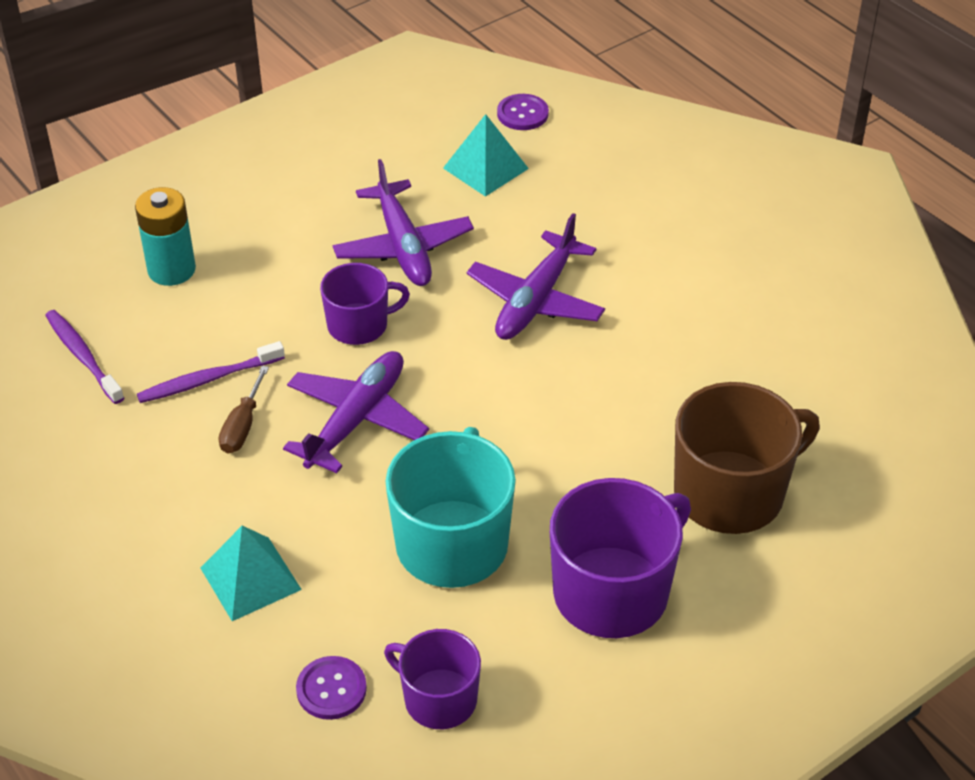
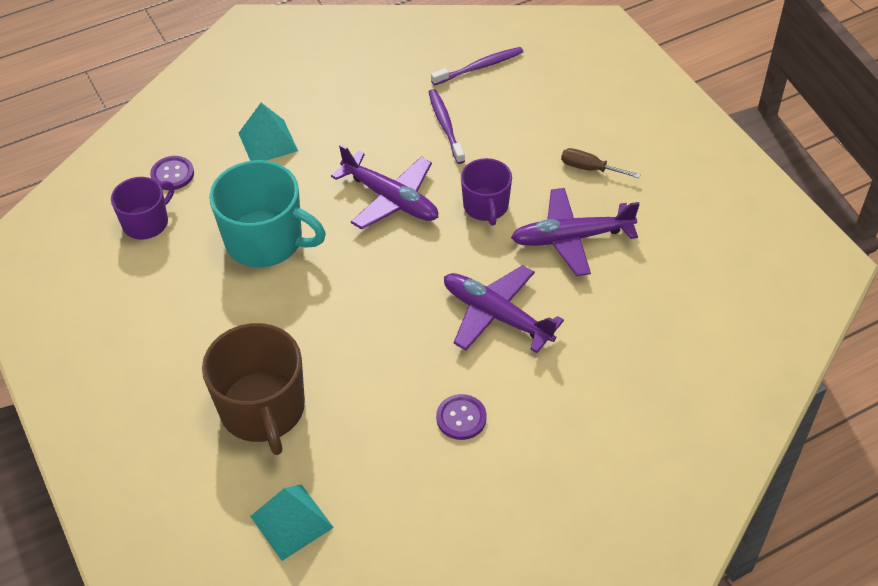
camera: 100 degrees right, 5 degrees up
turquoise battery [135,187,196,286] -> none
brown screwdriver [219,366,269,453] -> brown screwdriver moved to [561,148,641,178]
turquoise pyramid [443,114,529,197] -> turquoise pyramid moved to [250,484,334,561]
purple button [497,94,549,130] -> purple button moved to [436,394,487,440]
purple mug [550,478,691,638] -> none

